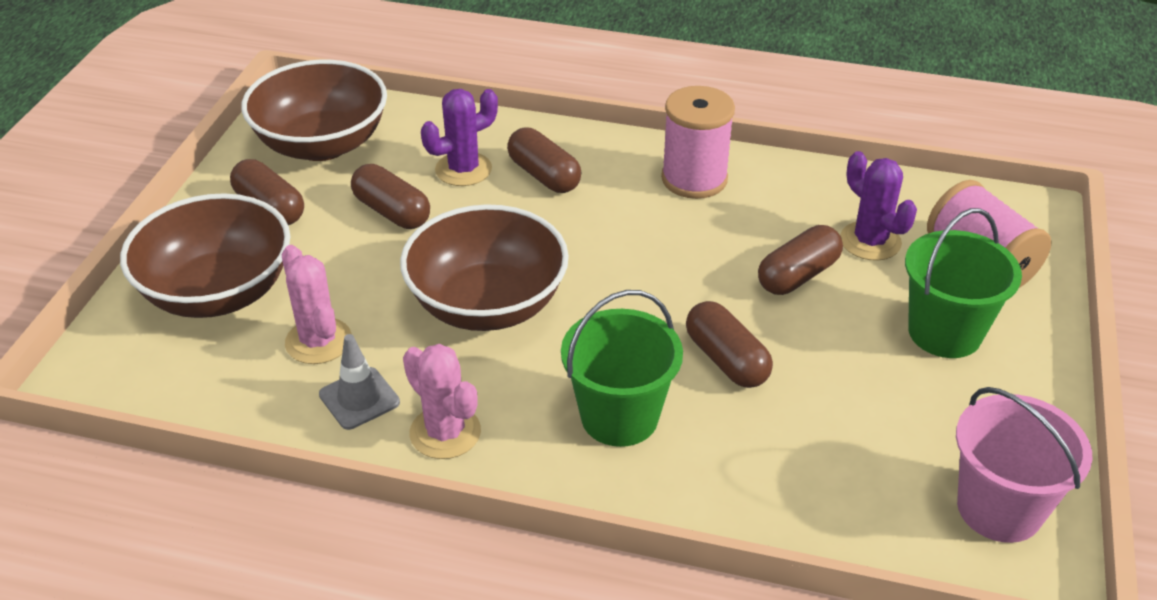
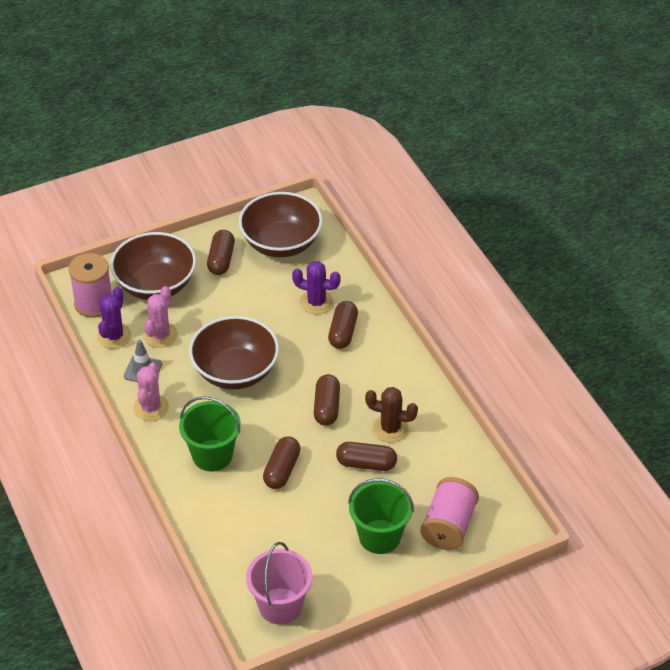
camera: 50 degrees right, 5 degrees up
brown capsule [351,164,430,229] -> brown capsule moved to [314,374,340,426]
pink spool [661,86,735,199] -> pink spool moved to [69,253,112,317]
purple cactus [840,151,917,261] -> purple cactus moved to [97,287,132,349]
none -> brown cactus [365,387,418,442]

